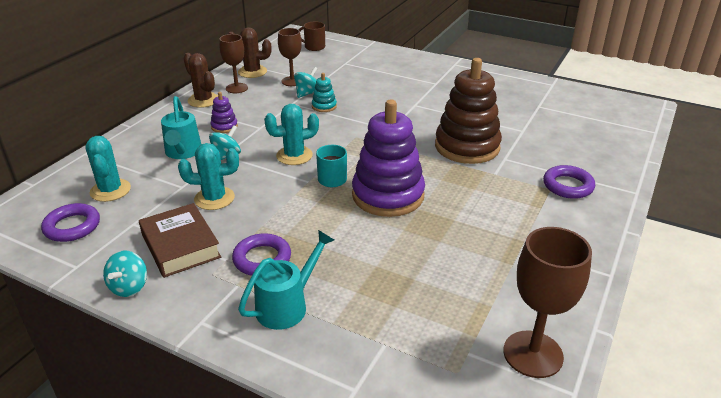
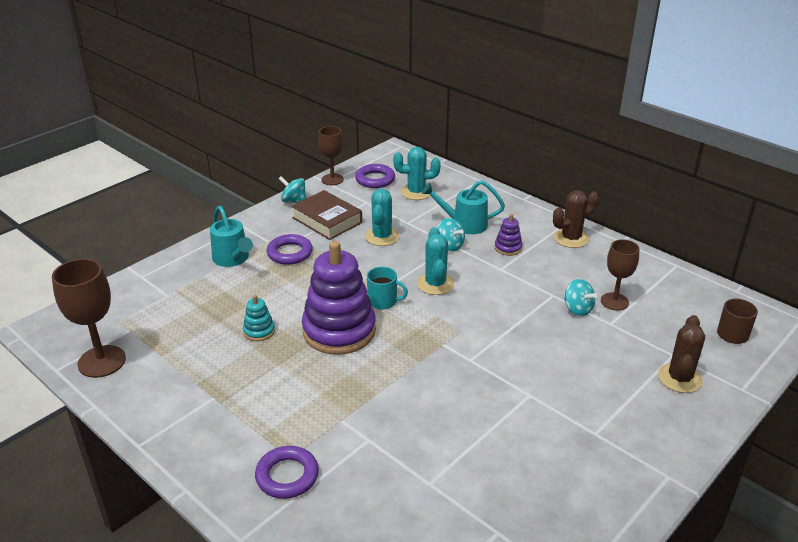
camera: 105 degrees right, 0 degrees up
brown book [139,203,221,278] -> brown book turned 60 degrees clockwise [291,190,362,240]
brown goblet [219,34,248,93] -> brown goblet moved to [318,126,344,185]
brown cactus [229,27,272,78] -> brown cactus moved to [658,315,705,393]
turquoise stacking toy [312,73,337,112] -> turquoise stacking toy moved to [243,295,275,341]
brown stacking toy [435,58,502,164] -> none

